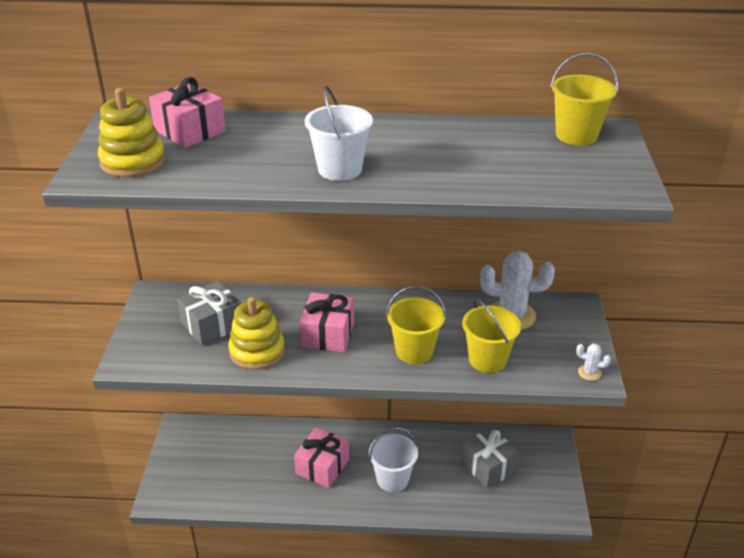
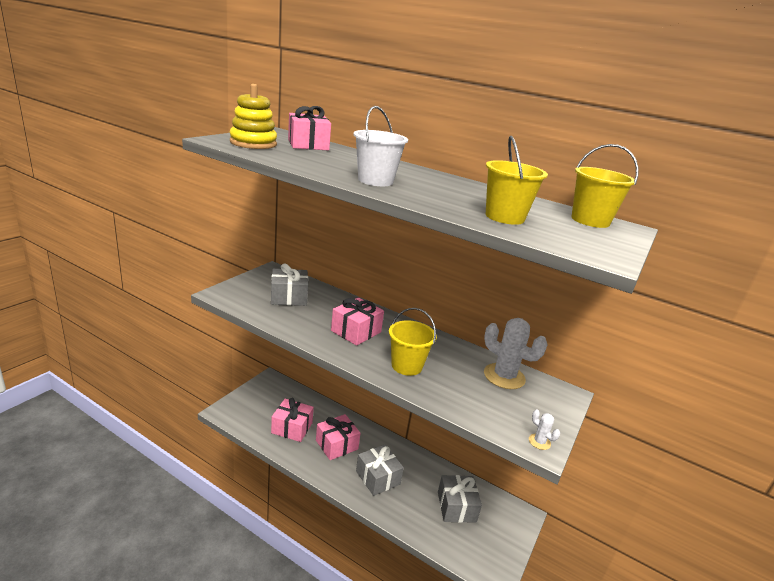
camera: 25 degrees right, 10 degrees down
yellow stacking toy [228,297,285,370] -> none
white bucket [369,427,418,492] -> grey gift [356,445,404,496]
yellow bucket [462,298,521,373] -> yellow bucket moved to [486,136,548,225]
none -> pink gift [271,398,314,442]

